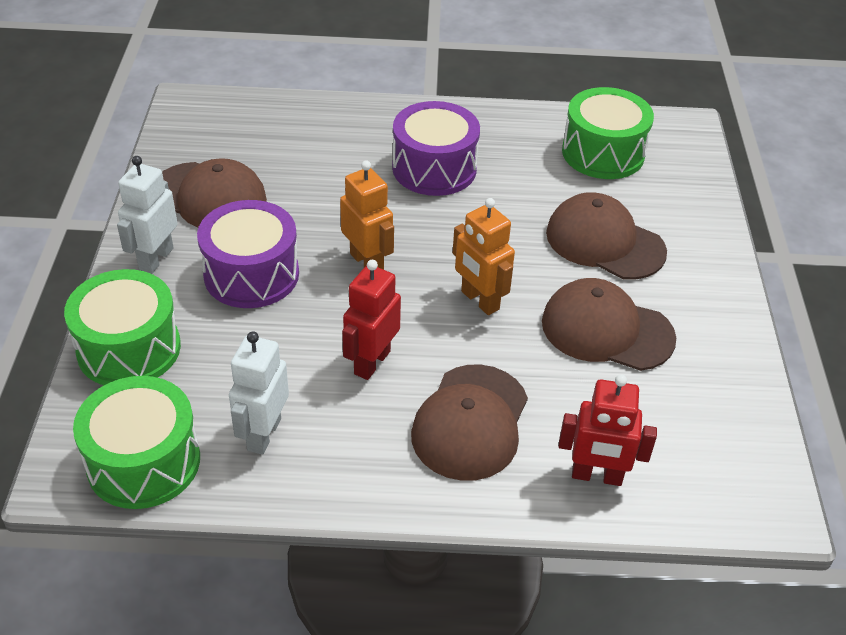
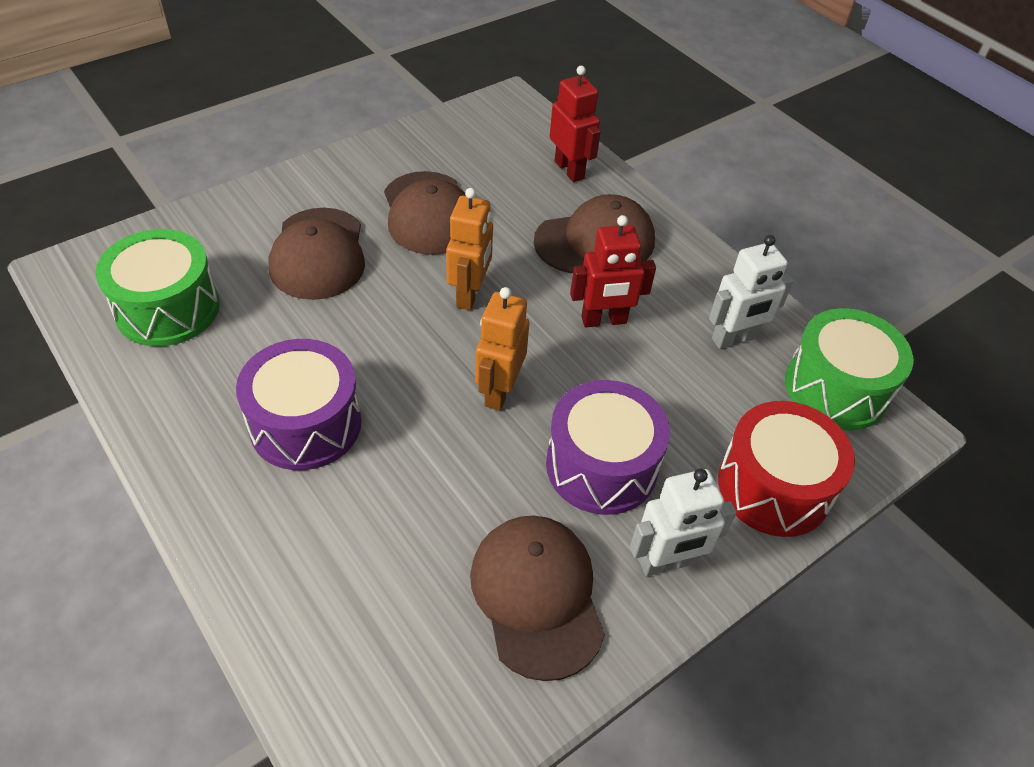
camera: 130 degrees left, 5 degrees up
green drum [64,269,181,385] -> red drum [718,401,855,537]

